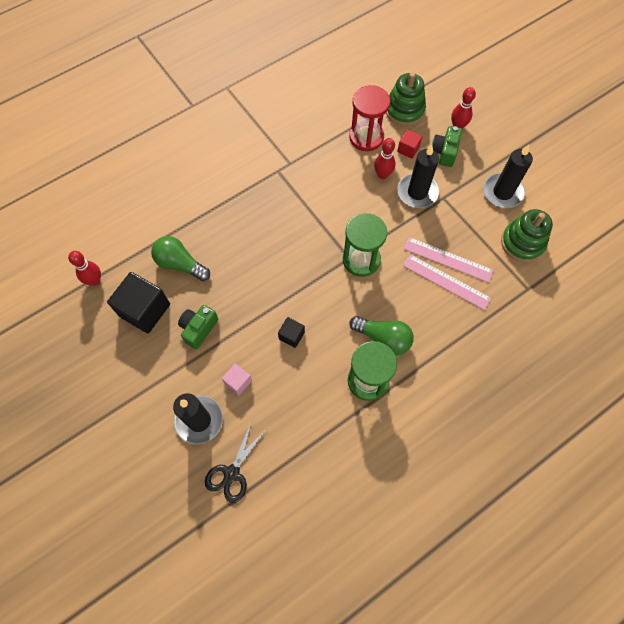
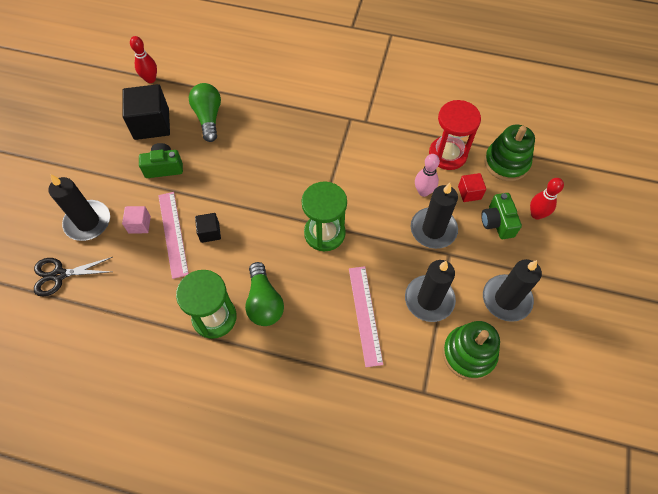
camera: 50 degrees right, 5 degrees down
red bowling pin [374,138,395,179] -> pink bowling pin [415,154,440,197]
pink ruler [404,237,494,282] -> pink ruler moved to [158,192,189,279]
green camera [432,126,462,167] -> green camera turned 75 degrees counterclockwise [481,193,522,239]
none -> black candle [405,260,456,322]

